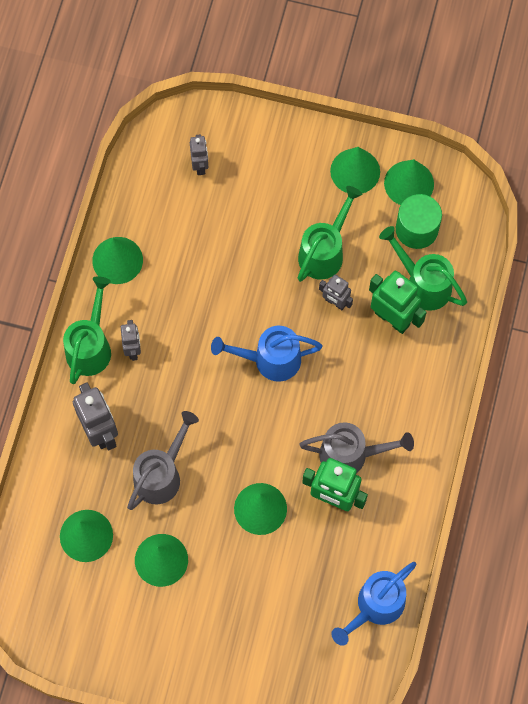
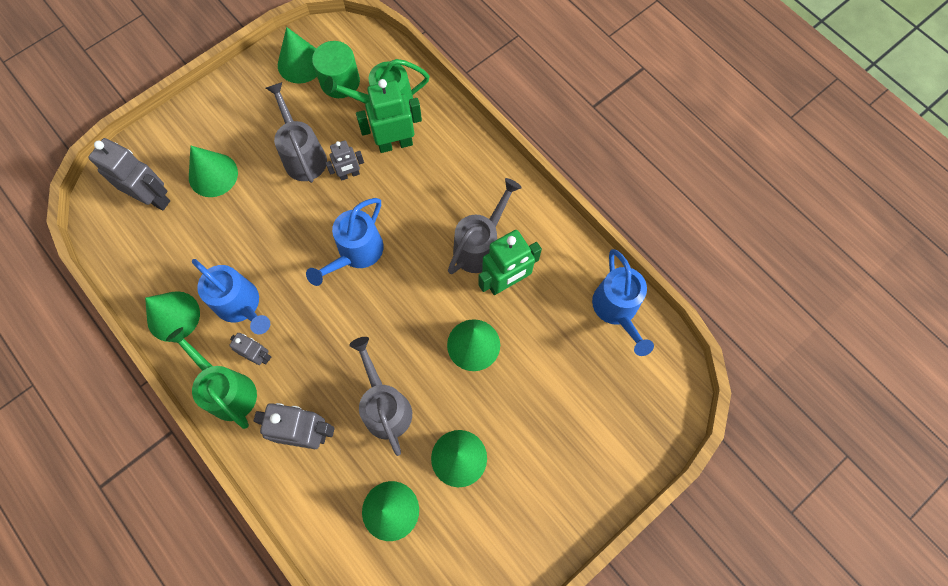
camera: 55 degrees left, 0 degrees up
grey robot [190,134,208,175] -> grey robot [88,138,170,210], size x1.71
green watering can [298,186,363,282] -> grey watering can [266,82,327,183]
green cone [330,147,380,193] -> green cone moved to [189,146,238,197]
none -> blue watering can [192,259,270,334]

